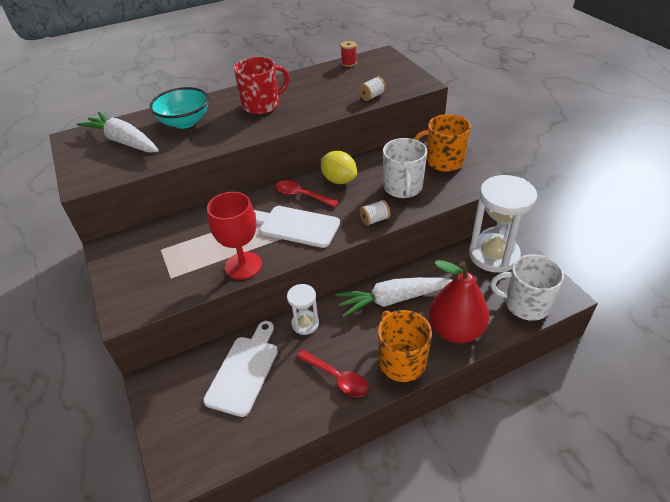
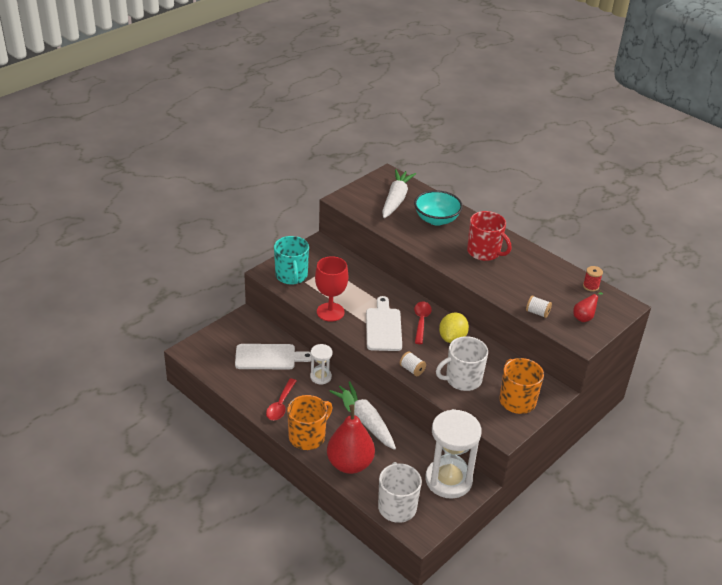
camera: 65 degrees right, 5 degrees down
none -> turquoise mug [274,236,309,285]
none -> red pear [573,290,603,322]

